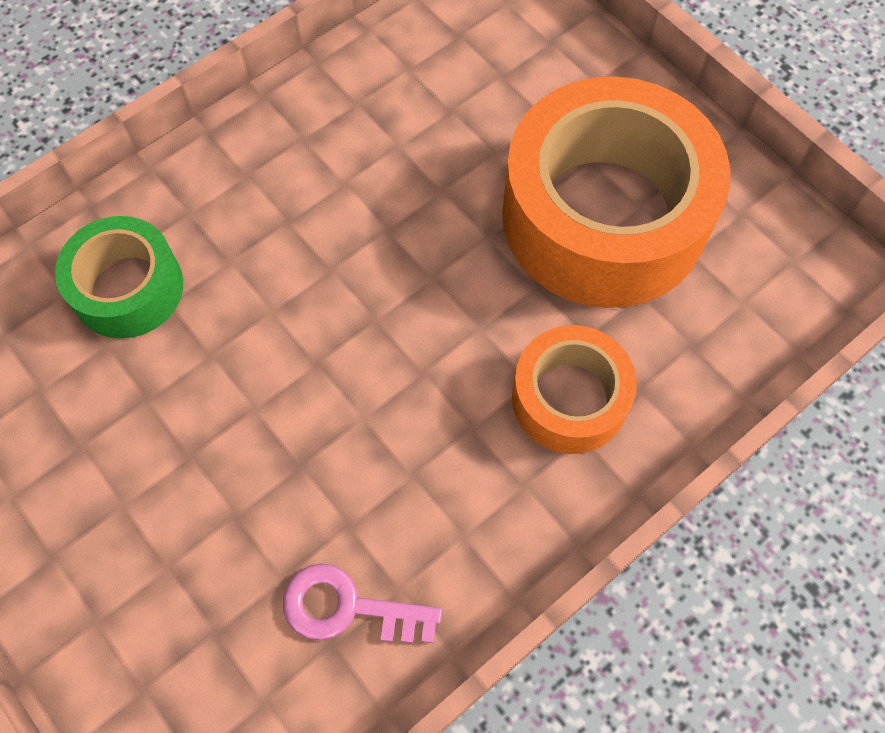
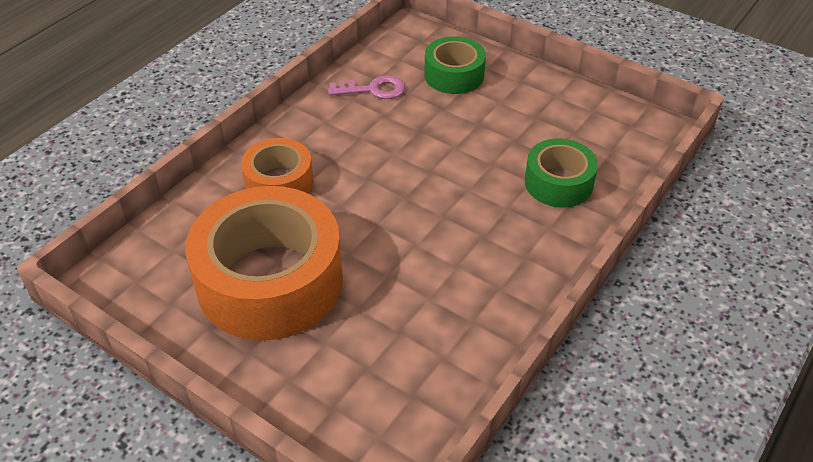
camera: 165 degrees right, 20 degrees down
none -> green tape [424,36,486,94]

